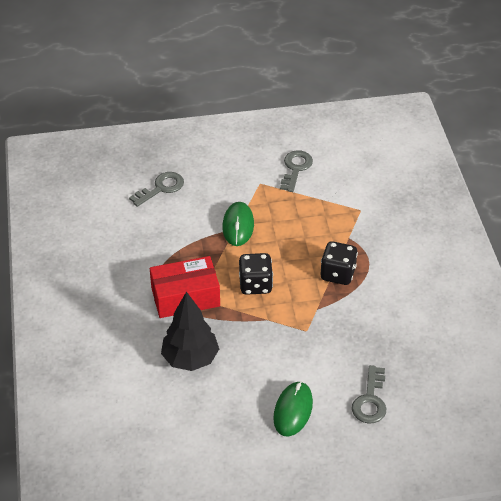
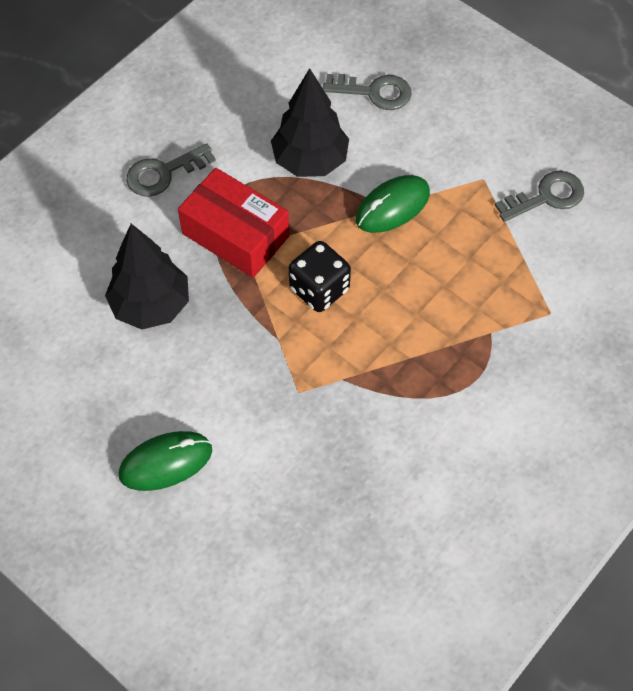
camera: 50 degrees right, 15 degrees up
black dice [321,241,358,285] -> none
grey key [352,365,386,423] -> grey key moved to [126,144,216,197]
none -> black tree [271,68,349,177]

